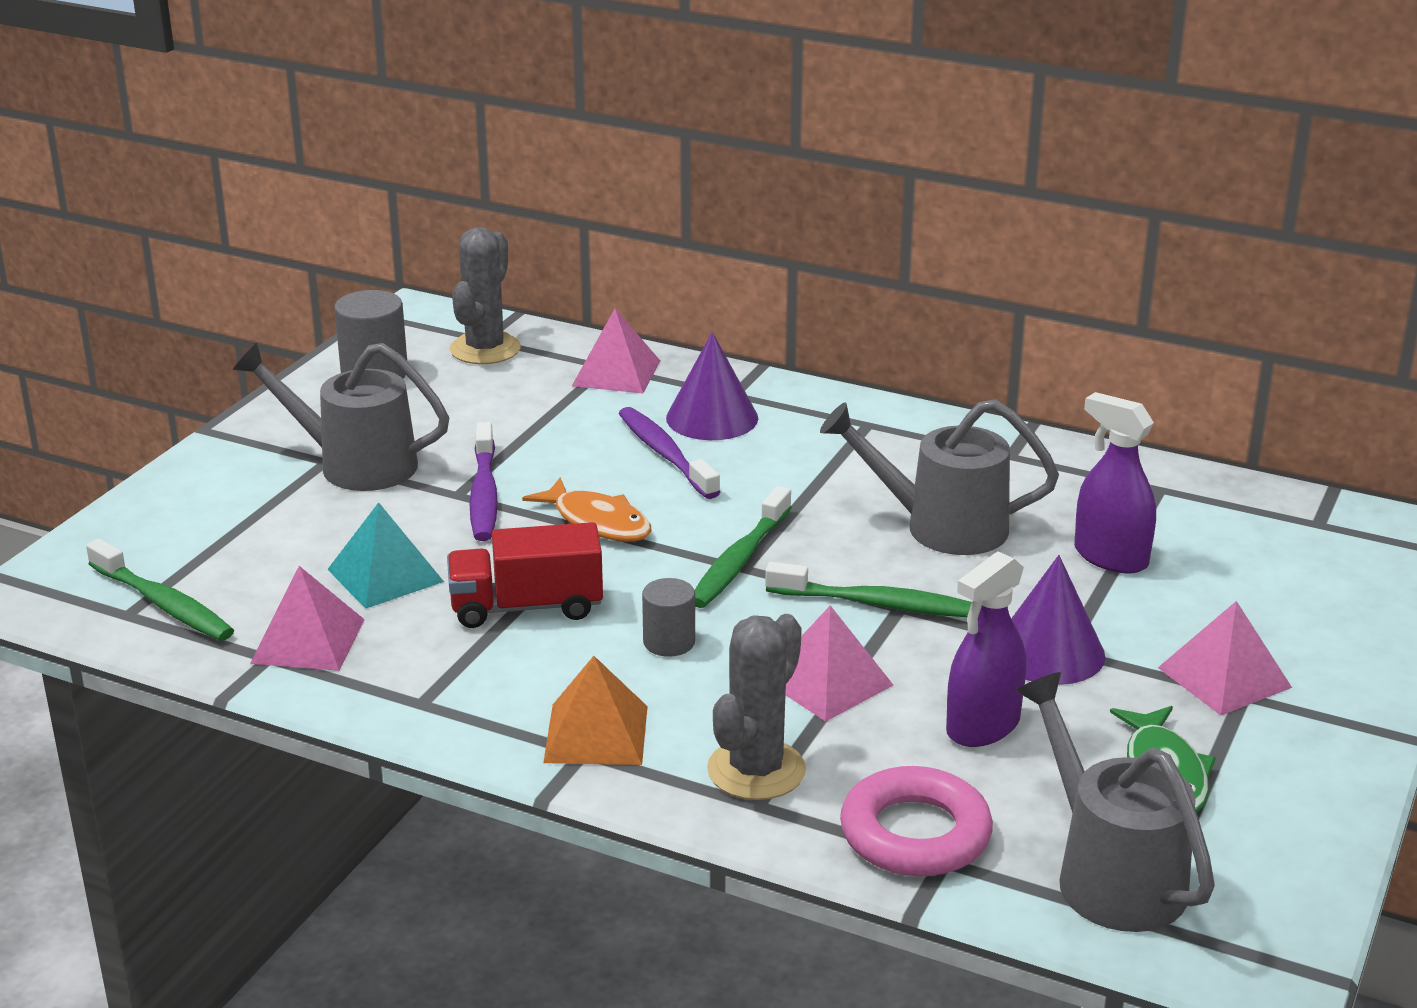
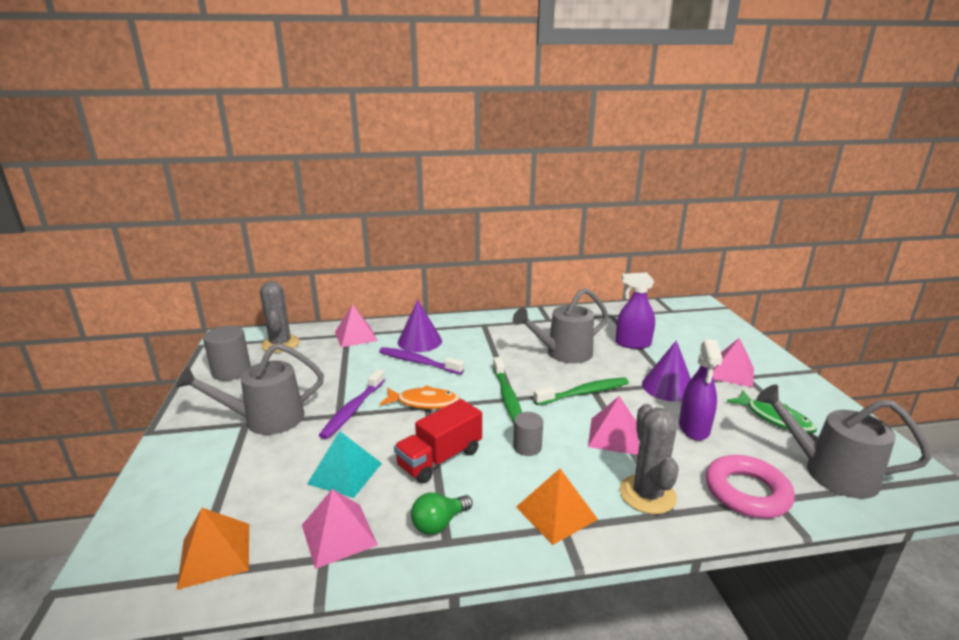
camera: 35 degrees left, 5 degrees down
green toothbrush [86,539,234,641] -> orange pyramid [177,508,249,590]
purple toothbrush [470,422,498,541] -> purple toothbrush turned 60 degrees clockwise [319,369,385,439]
none -> green light bulb [411,492,472,535]

